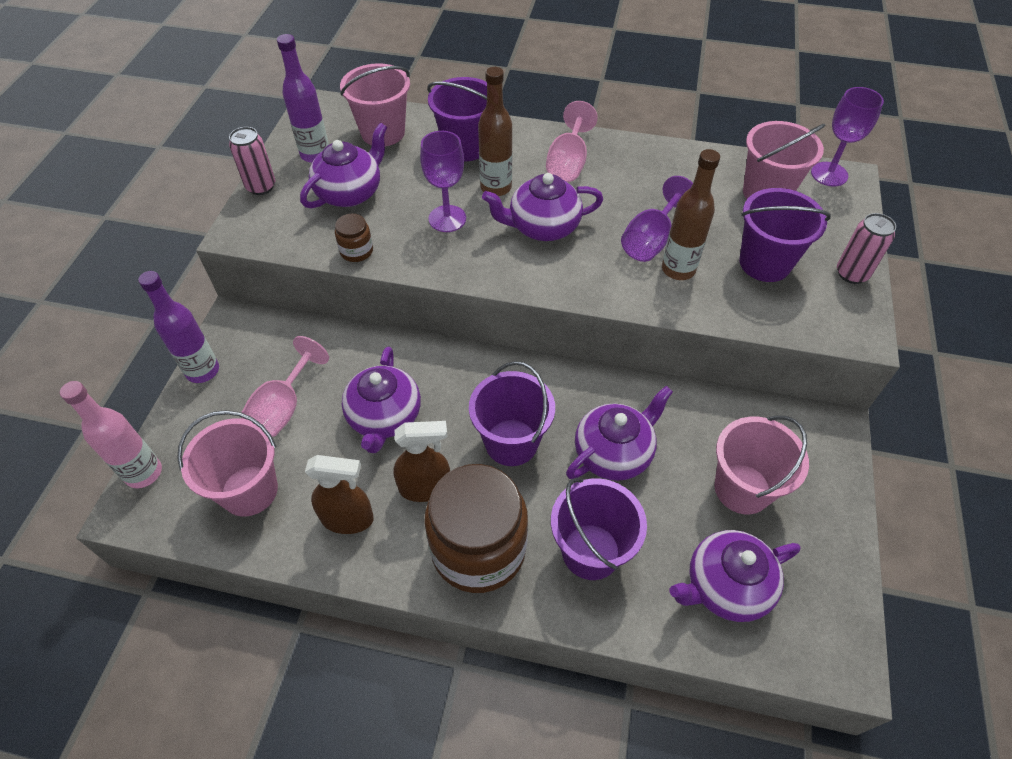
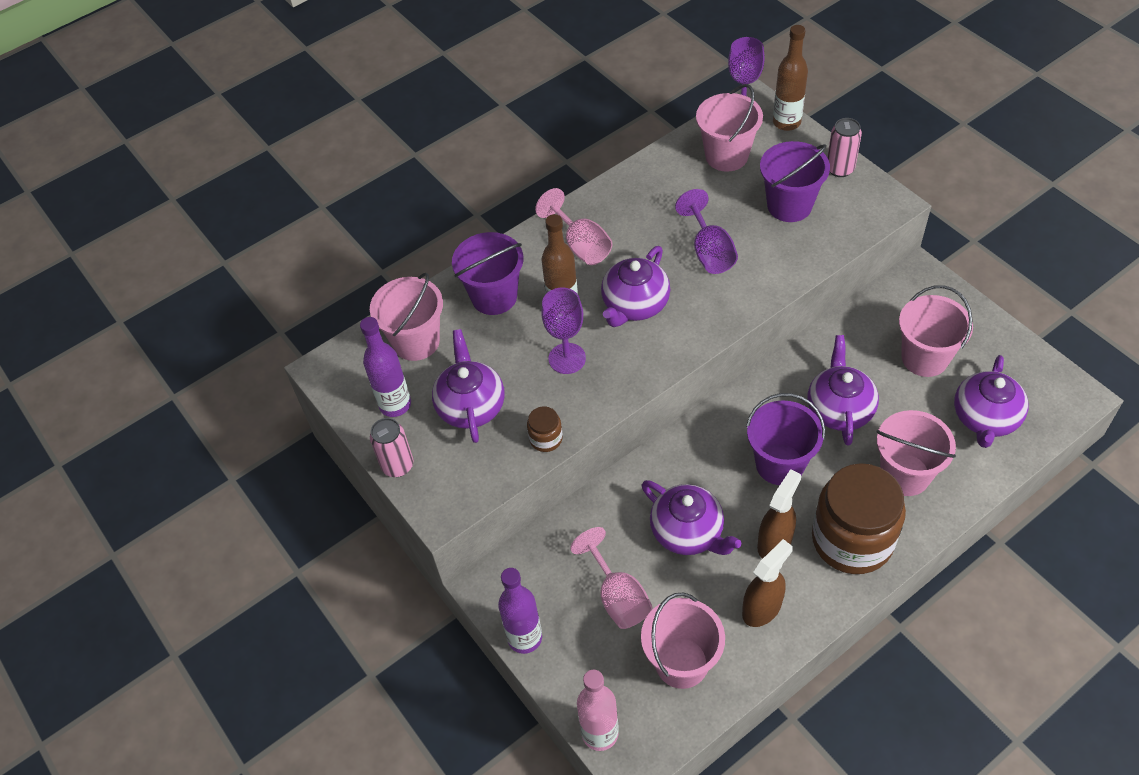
camera: 45 degrees left, 0 degrees up
purple bucket [551,478,647,580] -> pink bucket [876,410,956,496]
brown bottle [662,149,720,280] -> brown bottle moved to [773,25,808,131]

